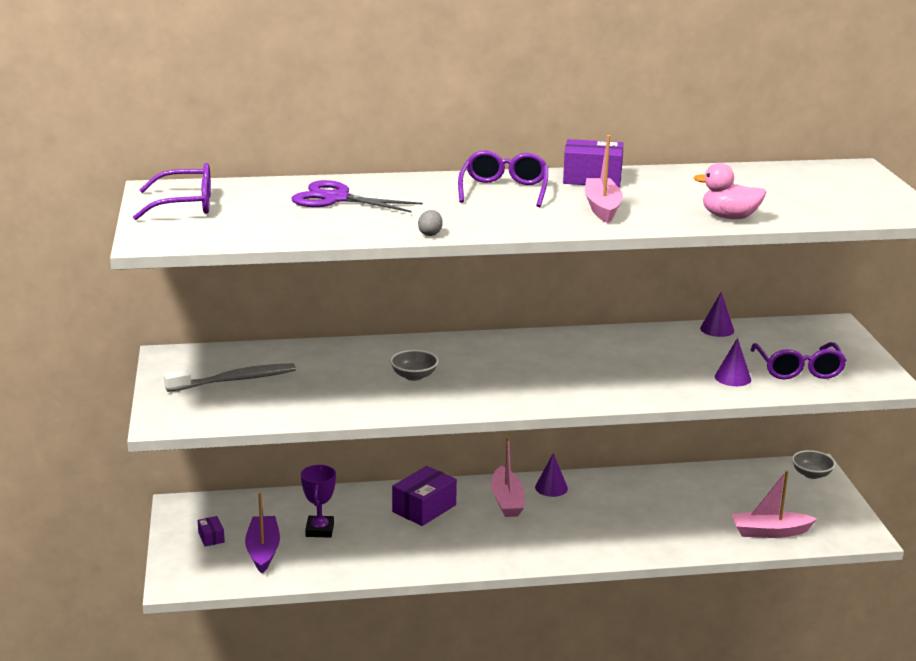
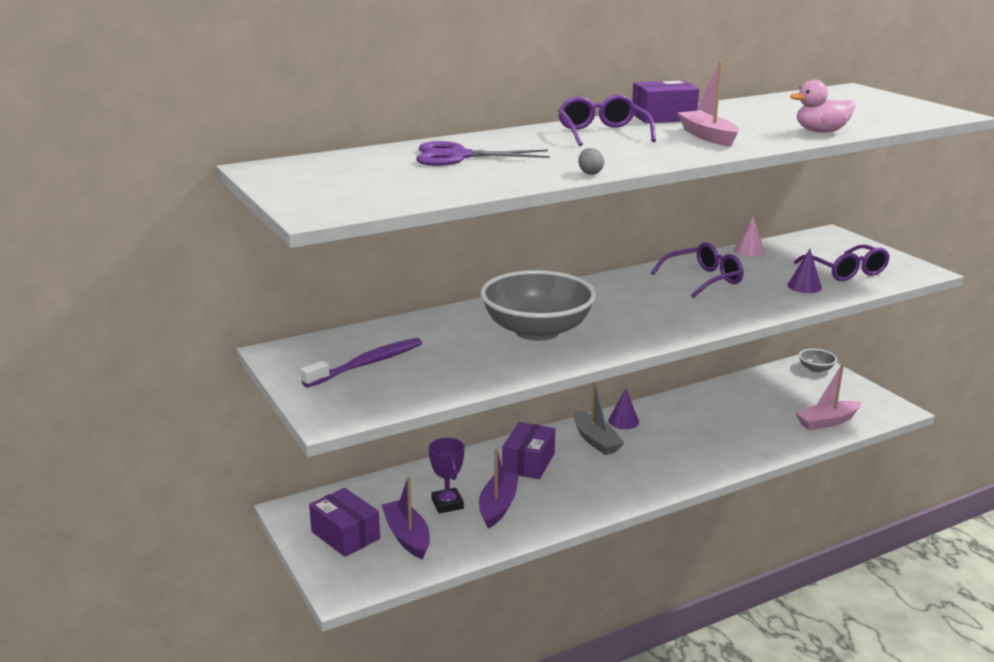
camera: 20 degrees left, 0 degrees up
purple glasses [133,163,211,220] -> purple glasses moved to [651,242,744,298]
grey toothbrush [164,363,296,392] -> purple toothbrush [301,338,422,388]
purple box [197,516,225,547] -> purple box [309,488,380,557], size x2.05
grey bowl [390,350,438,381] -> grey bowl [480,270,596,341], size x2.36
pink boat [491,436,524,517] -> grey boat [573,382,624,455]
purple cone [700,292,734,337] -> pink cone [734,216,765,257]
none -> purple boat [479,448,519,529]

